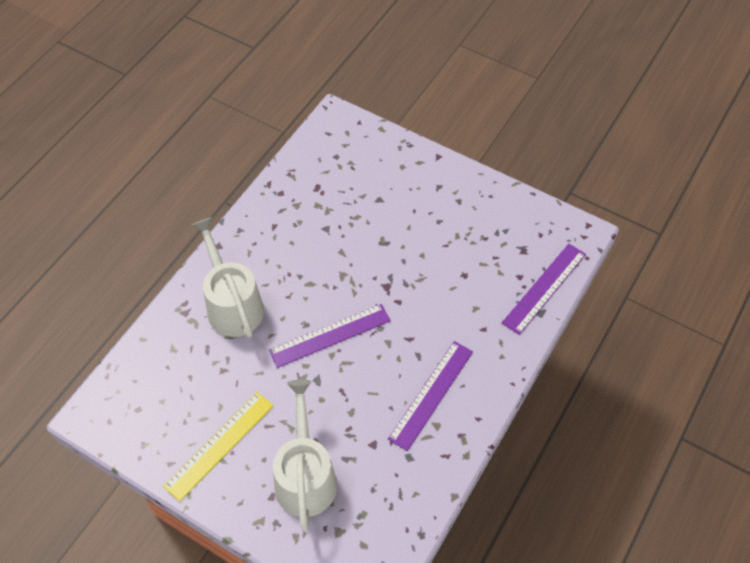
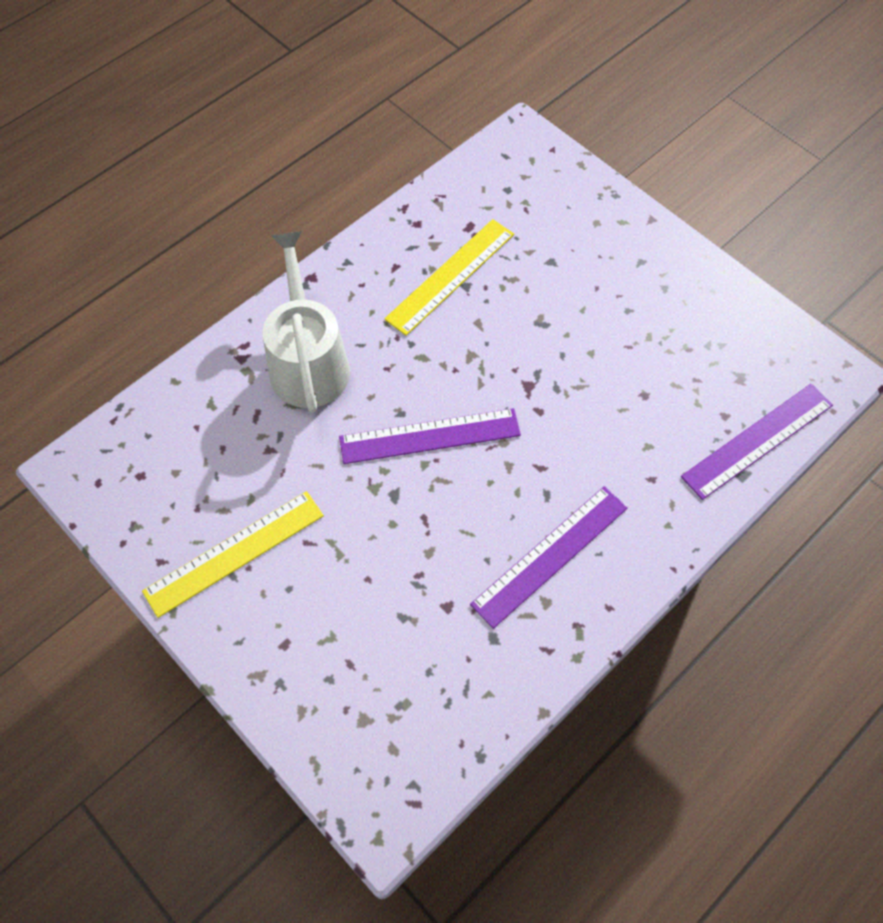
camera: 15 degrees right, 5 degrees up
white watering can [273,379,337,531] -> none
none -> yellow ruler [384,219,514,336]

